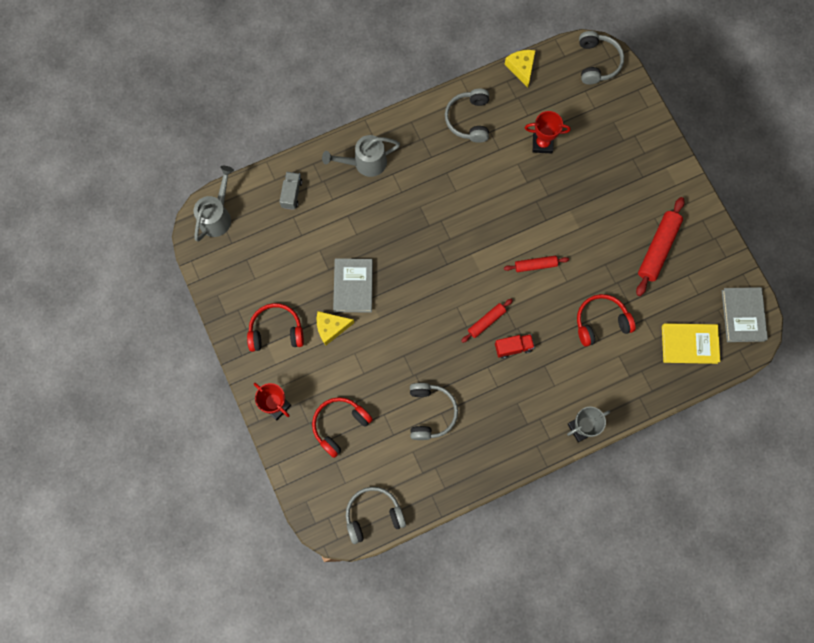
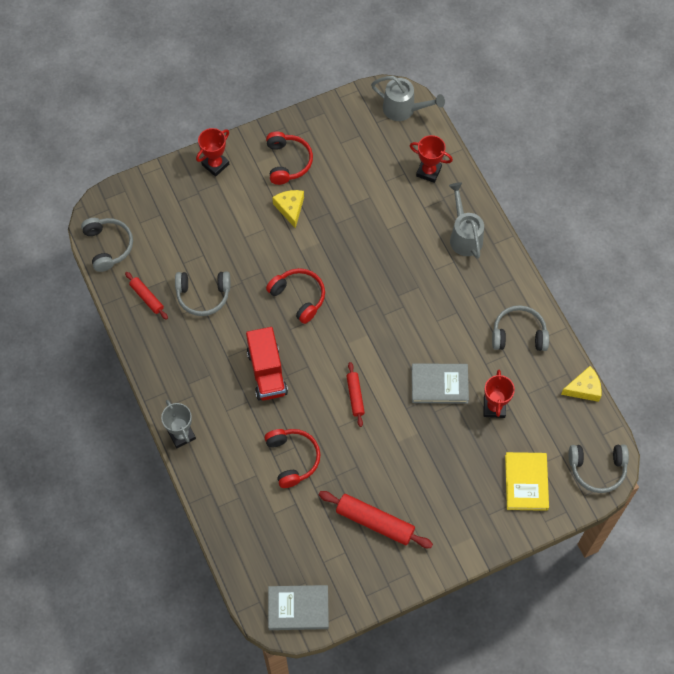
camera: 90 degrees right, 10 degrees down
grey truck [279,172,302,210] -> red trophy [410,135,453,183]
red headphones [312,397,373,458] -> red headphones moved to [266,268,325,324]
grey book [333,258,373,312] -> grey book moved to [412,363,469,404]
red rolling pin [461,299,513,343] -> red rolling pin moved to [125,272,168,320]
red truck [495,334,535,359] -> red truck [246,327,288,401], size x1.74
yellow book [662,323,720,364] -> yellow book moved to [505,452,549,511]

